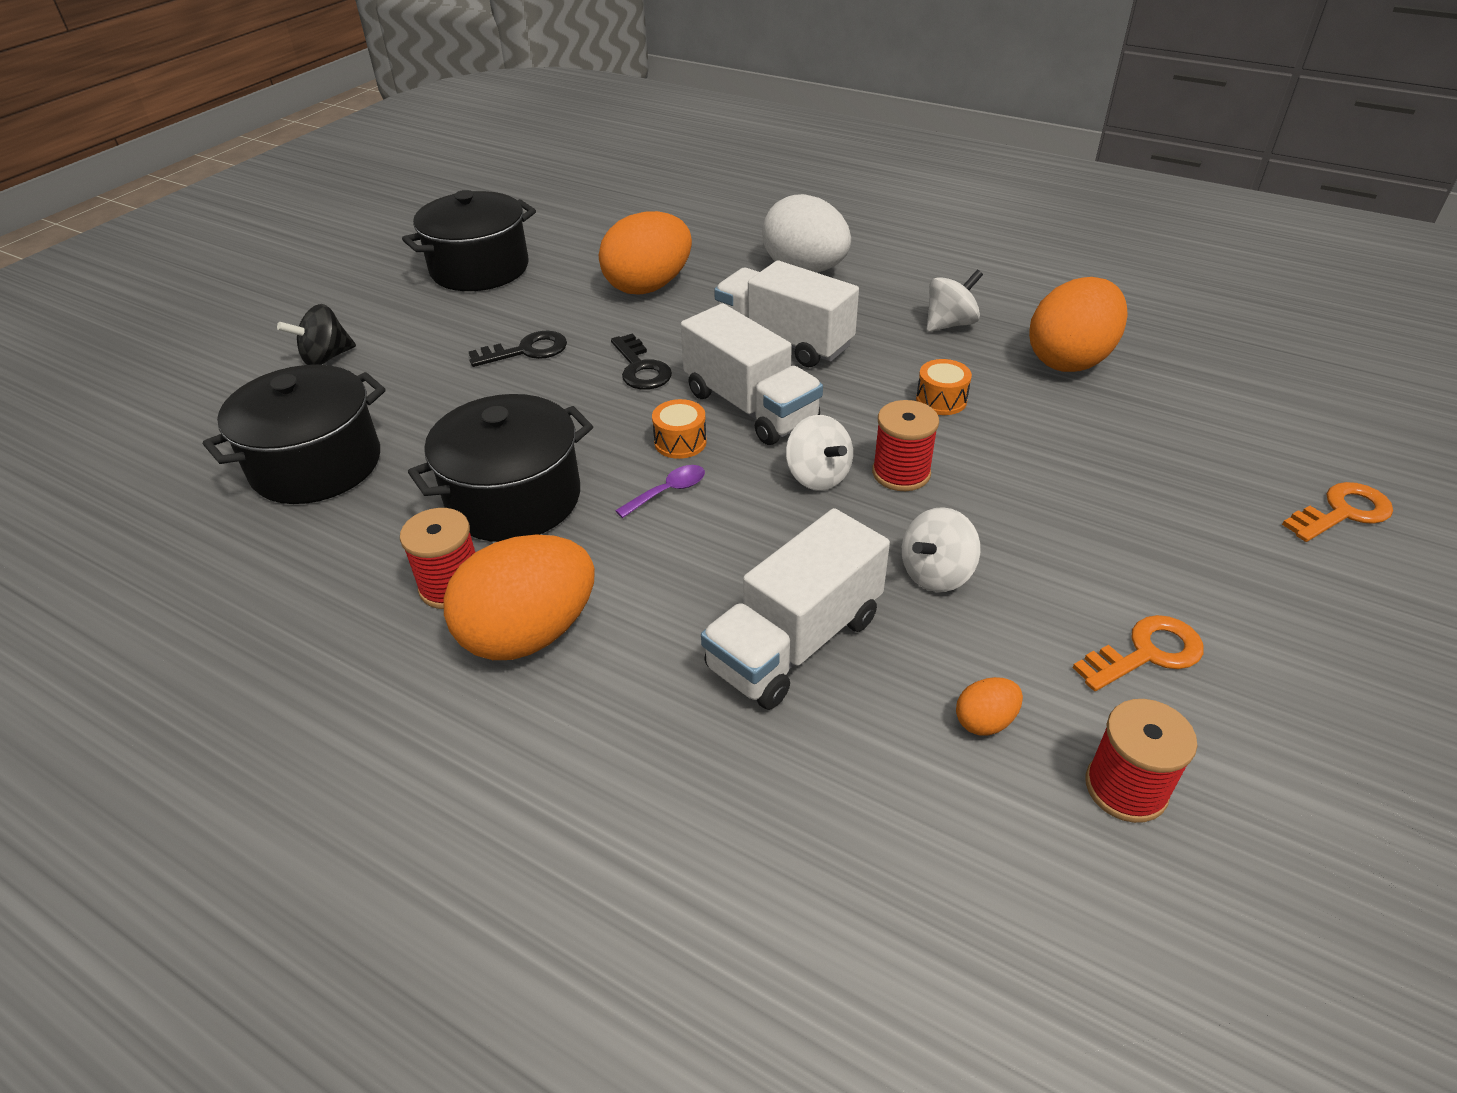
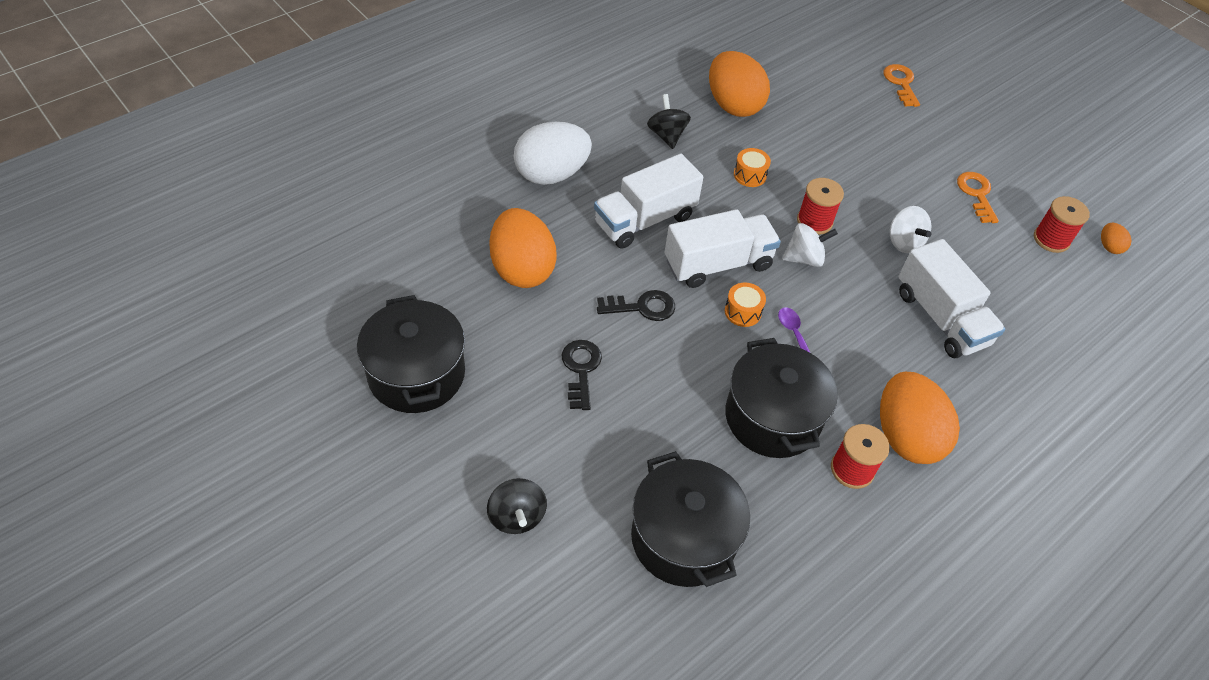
camera: 75 degrees left, 10 degrees up
white spinning top [927,270,983,332] -> black spinning top [647,94,691,149]
orange egg [956,677,1023,736] -> orange egg moved to [1101,223,1131,254]

